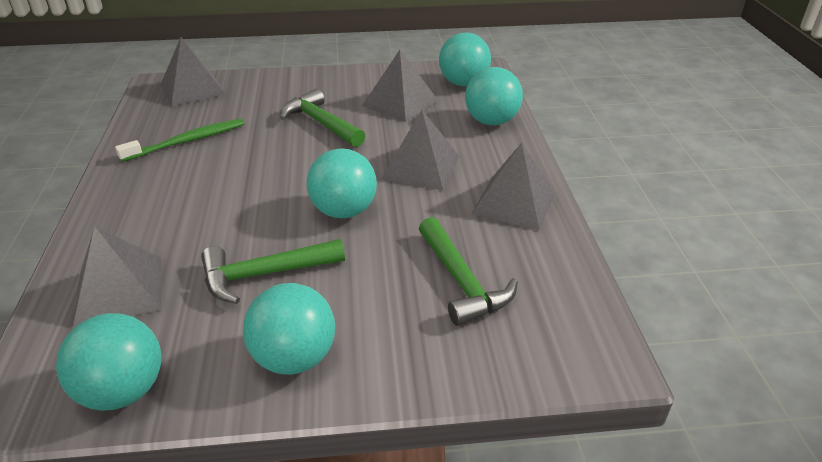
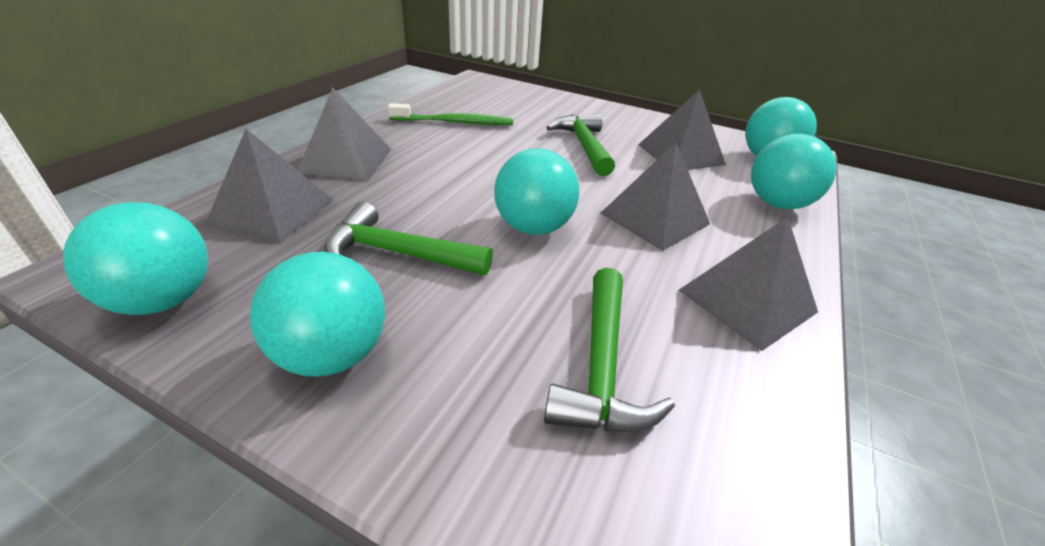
camera: 30 degrees right, 0 degrees up
grey pyramid [161,37,226,106] -> grey pyramid moved to [298,88,391,180]

